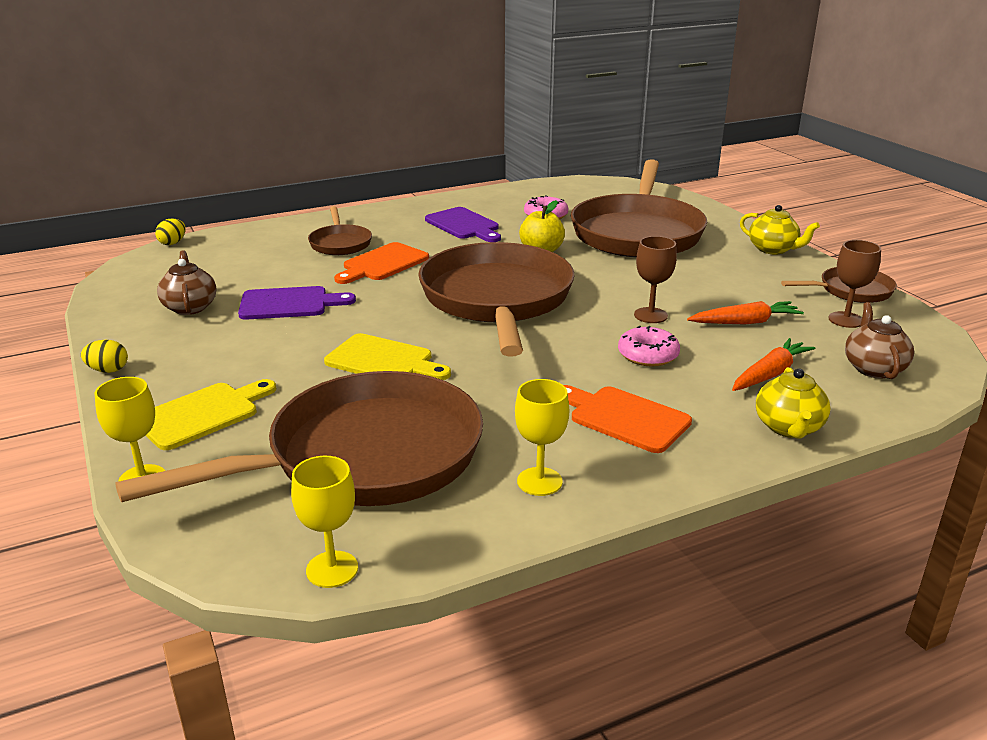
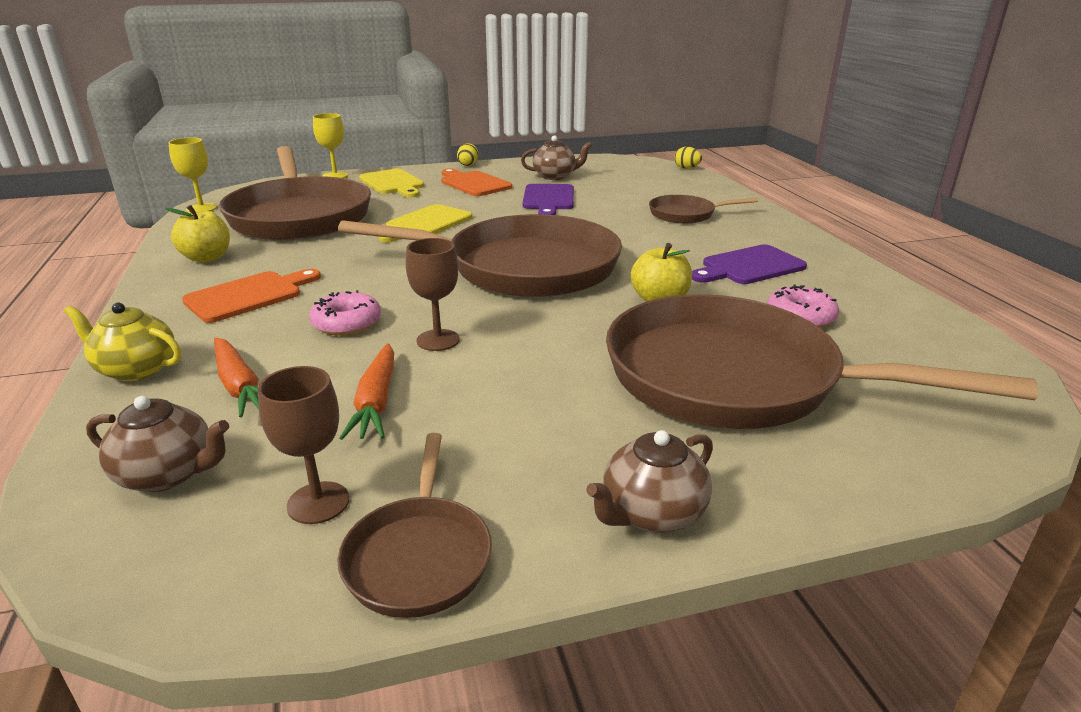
camera: 100 degrees right, 0 degrees up
orange cutting board [334,242,429,284] -> orange cutting board moved to [441,168,512,196]
yellow goblet [515,379,569,496] -> yellow apple [164,205,230,263]
yellow teapot [740,205,820,255] -> brown teapot [586,430,713,533]

